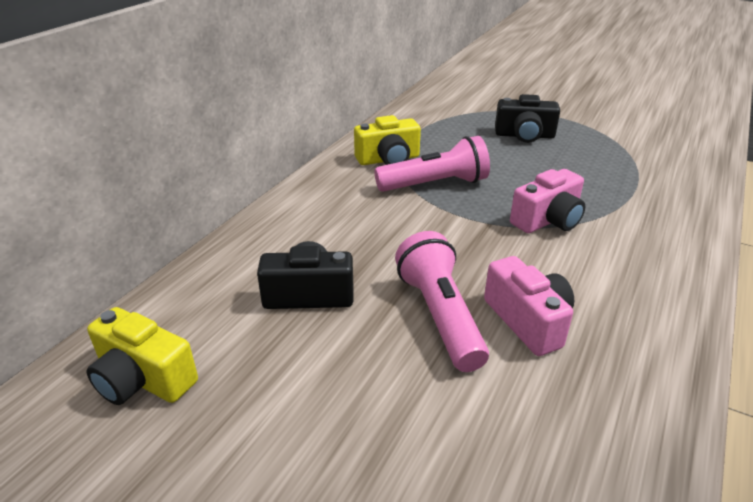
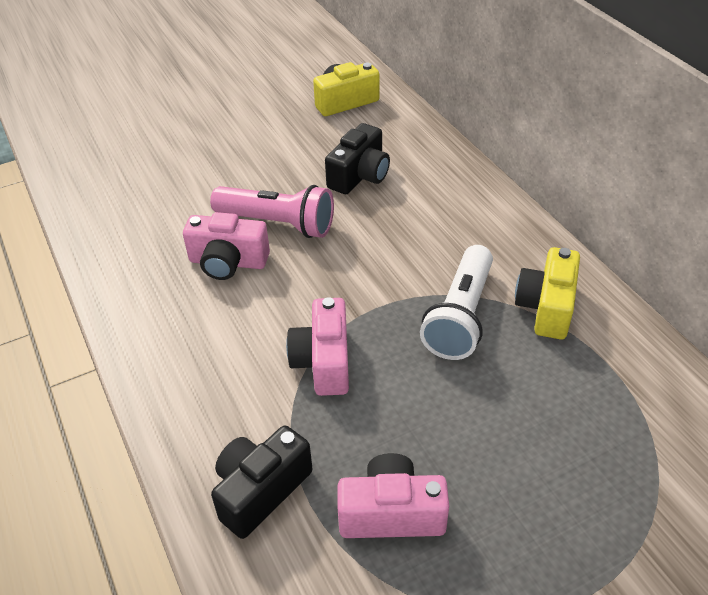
camera: 125 degrees right, 10 degrees up
pink flashlight [374,136,490,192] -> white flashlight [420,245,493,360]
black camera [495,94,560,143] -> black camera moved to [211,425,312,539]
none -> pink camera [338,453,449,538]

